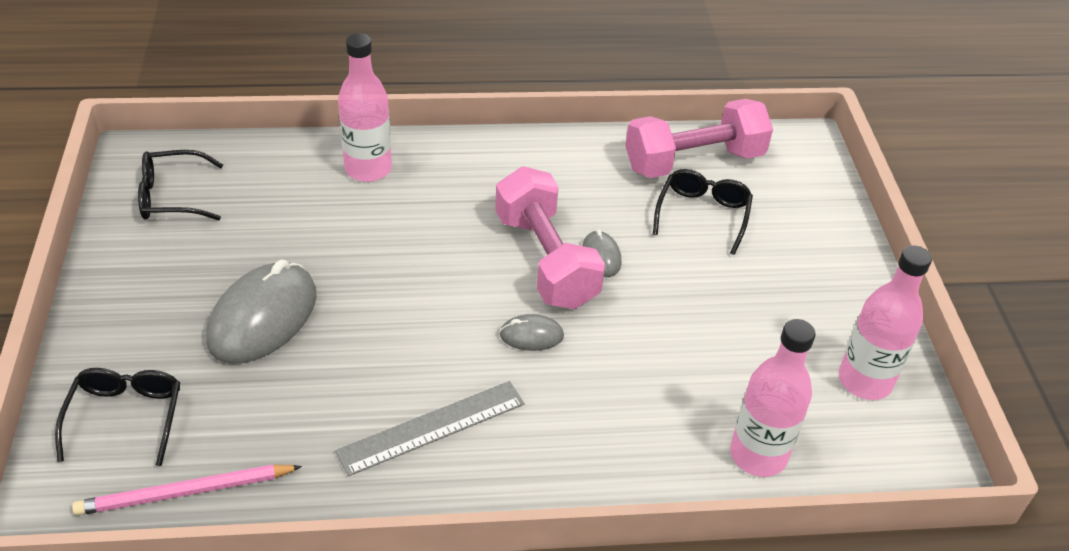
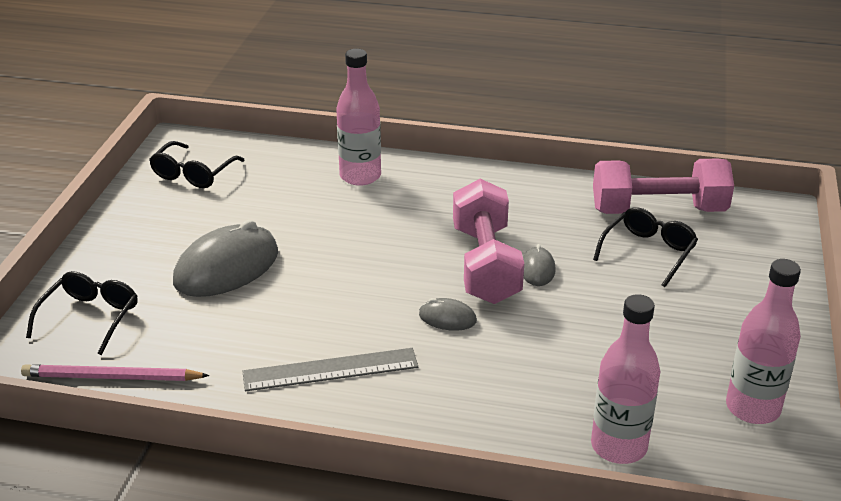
camera: 20 degrees right, 10 degrees down
black glasses [138,150,223,221] -> black glasses turned 75 degrees counterclockwise [149,141,245,188]

